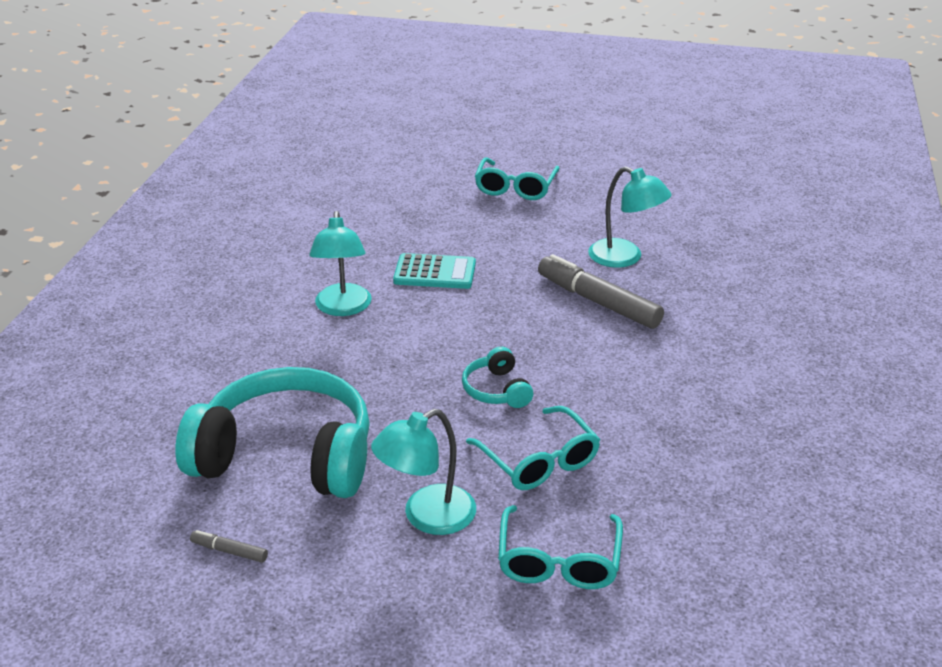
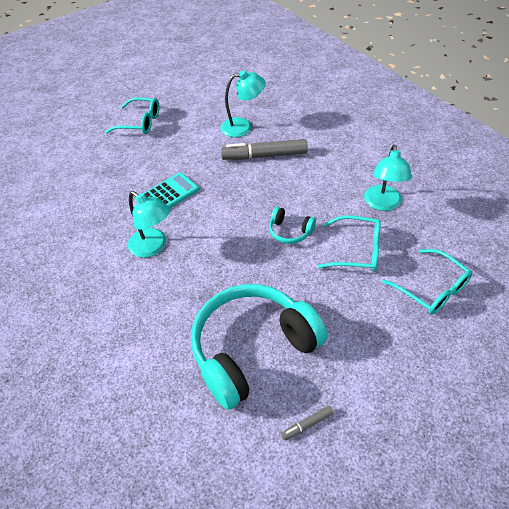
camera: 45 degrees left, 15 degrees up
turquoise lamp [371,409,476,535] -> turquoise lamp moved to [364,145,412,211]
turquoise glasses [475,157,560,200] -> turquoise glasses turned 45 degrees counterclockwise [105,97,160,134]

